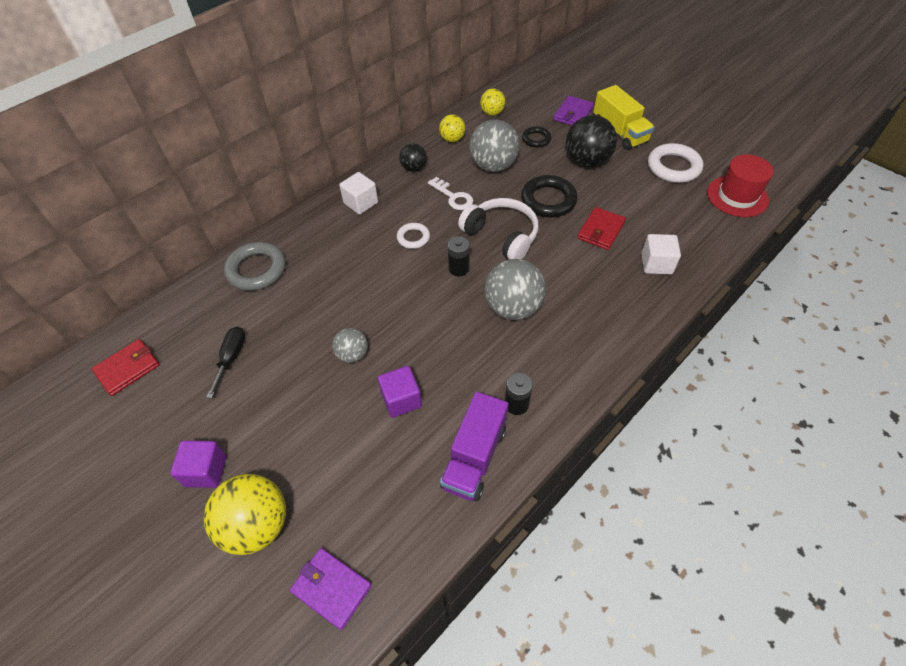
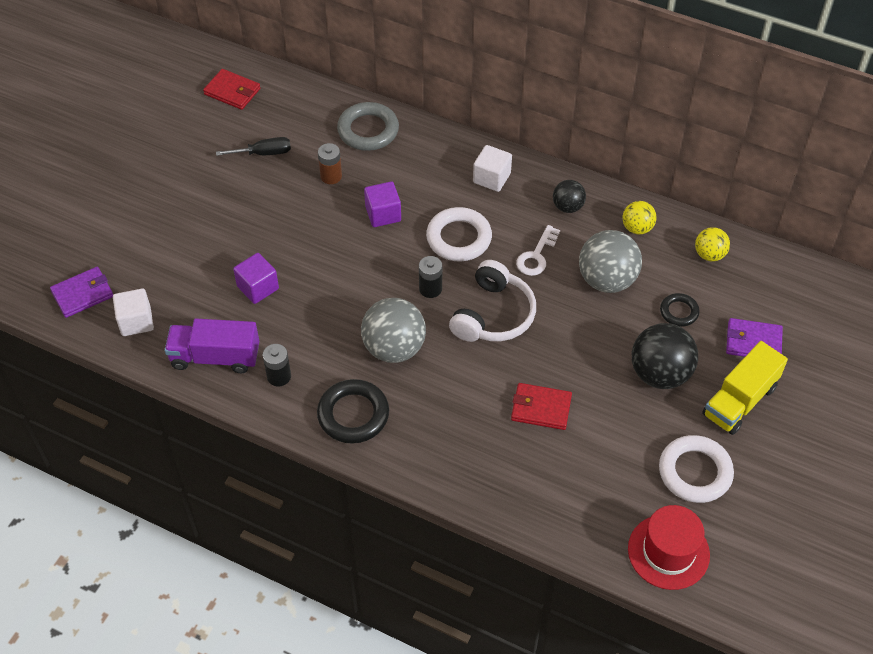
camera: 70 degrees right, 0 degrees up
purple cube [170,440,227,488] -> purple cube moved to [364,181,401,227]
yellow ball [204,474,286,555] -> none
purple wallet [290,548,372,630] -> purple wallet turned 45 degrees clockwise [50,267,113,318]
grey ball [332,328,368,363] -> none
white ring [397,223,430,249] -> white ring [426,207,492,261], size x1.74
black ring [521,175,578,217] -> black ring moved to [317,379,389,444]
white cube [641,234,681,274] -> white cube moved to [113,288,154,336]
none -> brown battery [318,143,342,184]

